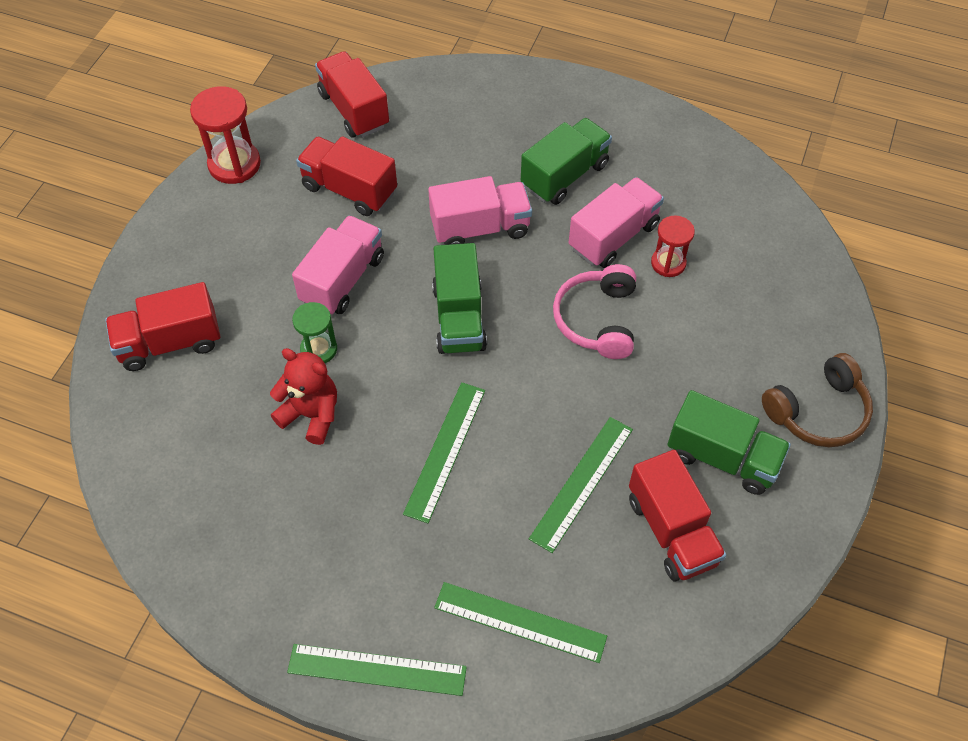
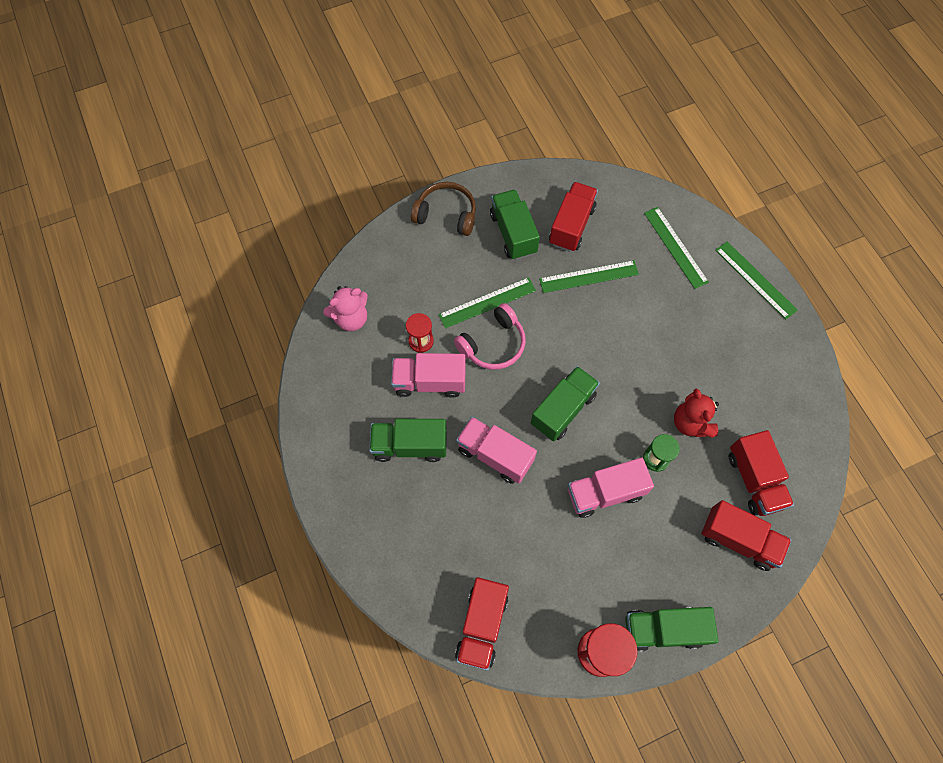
camera: 135 degrees left, 10 degrees up
red truck [296,136,397,216] -> red truck moved to [729,430,794,516]
green ruler [403,382,485,523] -> green ruler moved to [438,277,536,329]
none -> pink teddy bear [323,286,368,331]
none -> green truck [625,607,718,652]

